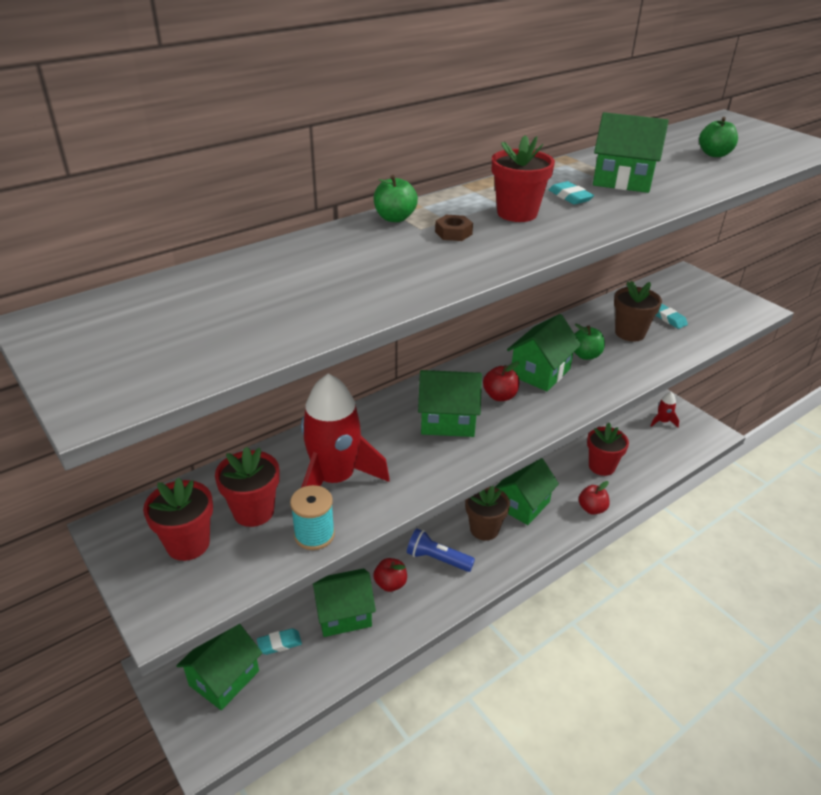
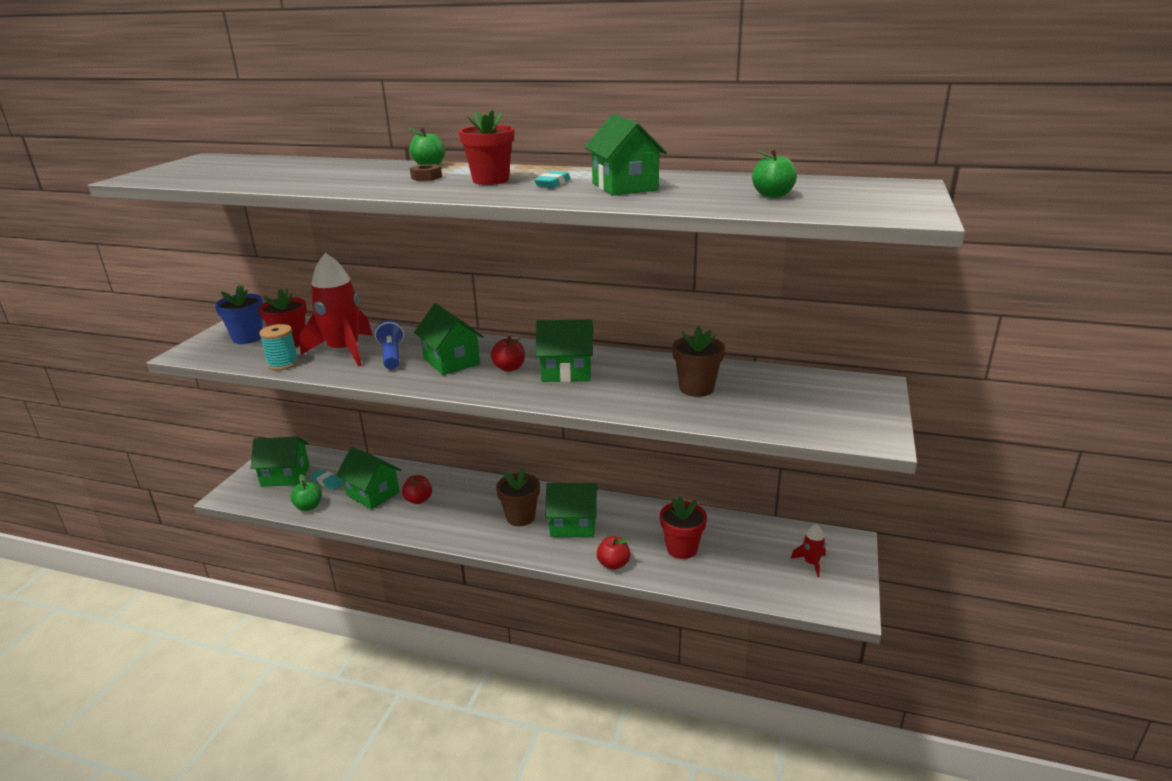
camera: 55 degrees right, 10 degrees down
red flower pot [143,478,213,561] -> blue flower pot [215,285,263,344]
blue flashlight [407,528,475,572] -> blue flashlight moved to [375,319,404,369]
green apple [574,324,605,360] -> green apple moved to [290,474,322,511]
turquoise eraser [655,304,688,329] -> none

